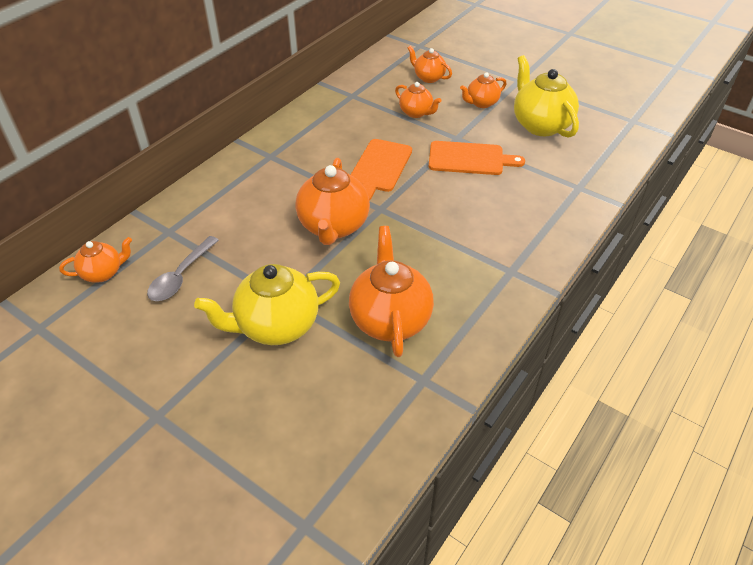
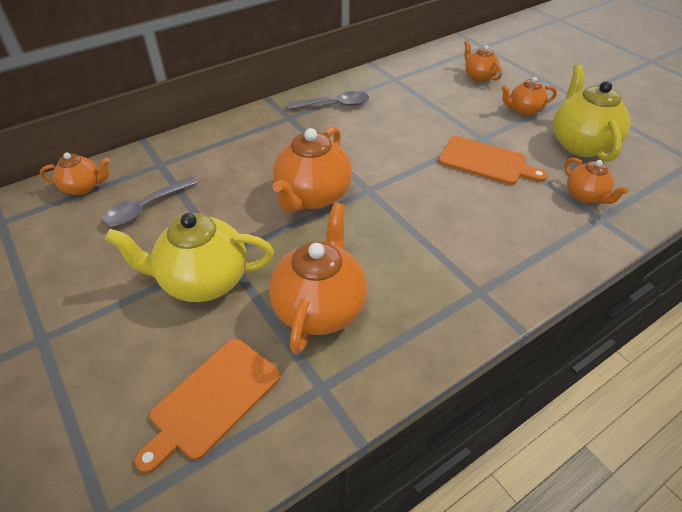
camera: 20 degrees right, 0 degrees up
orange cutting board [351,139,412,201] -> orange cutting board moved to [135,339,280,473]
orange teapot [395,82,442,118] -> orange teapot moved to [565,158,629,204]
none -> grey spoon [288,91,369,109]

